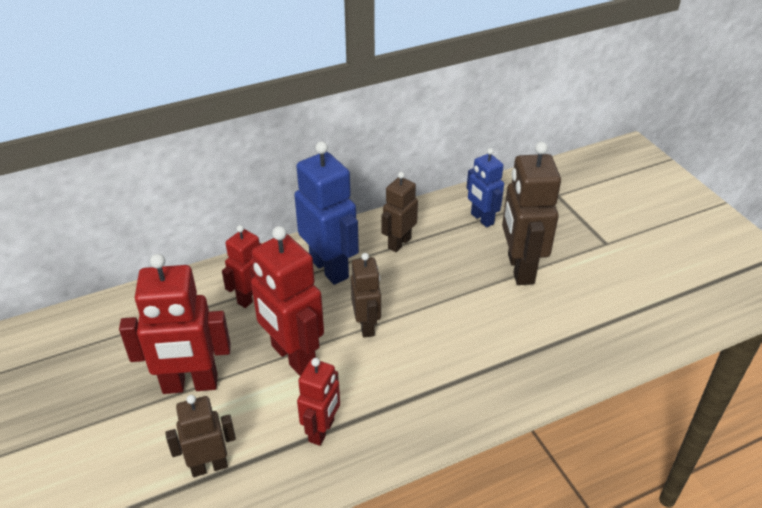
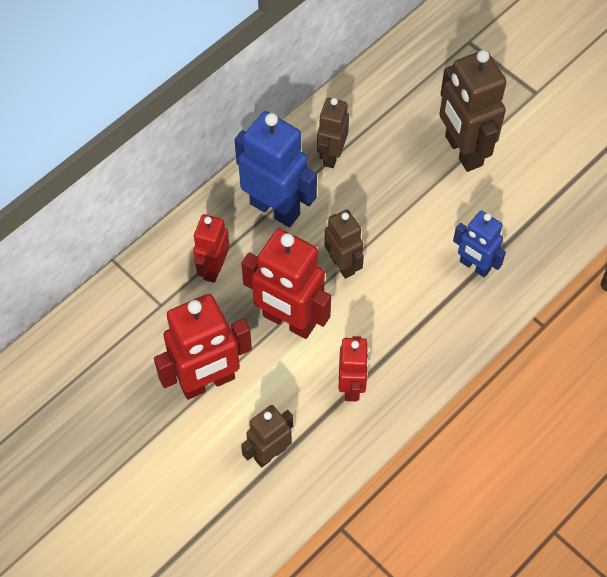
camera: 20 degrees left, 20 degrees up
blue robot [467,148,504,227] -> blue robot moved to [453,210,506,278]

